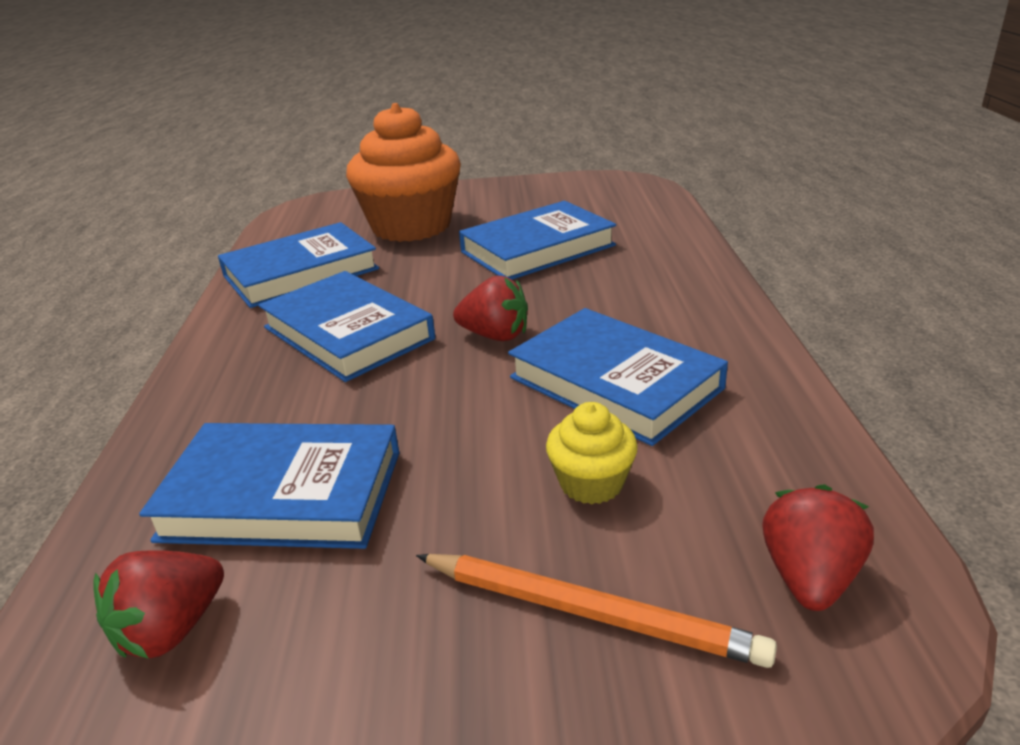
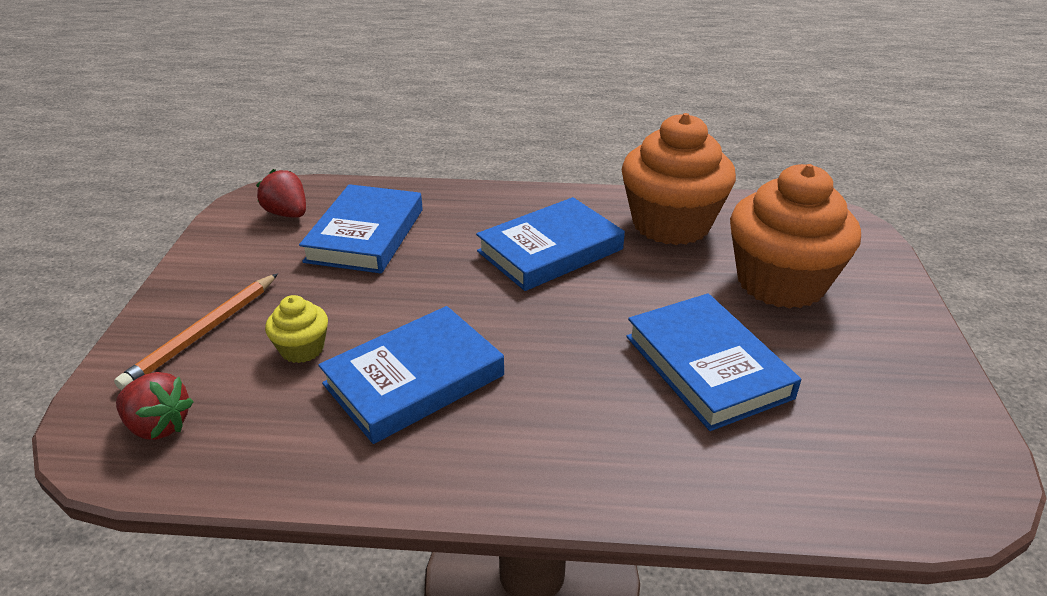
camera: 95 degrees right, 5 degrees up
blue book [218,222,379,308] -> orange cupcake [621,113,736,245]
red strawberry [453,276,528,341] -> none

